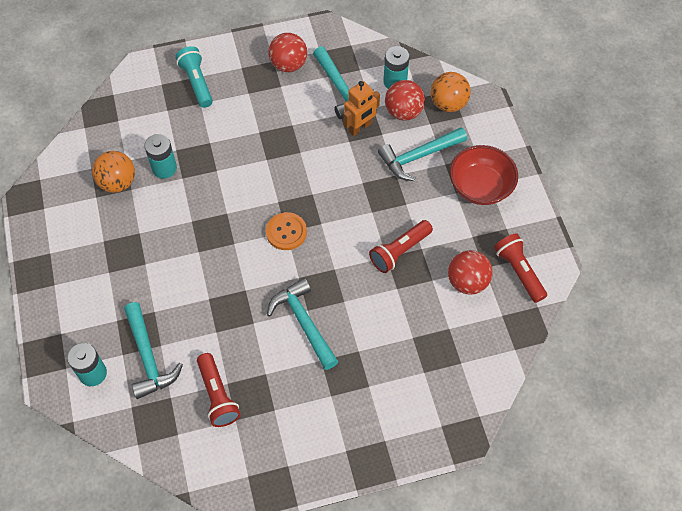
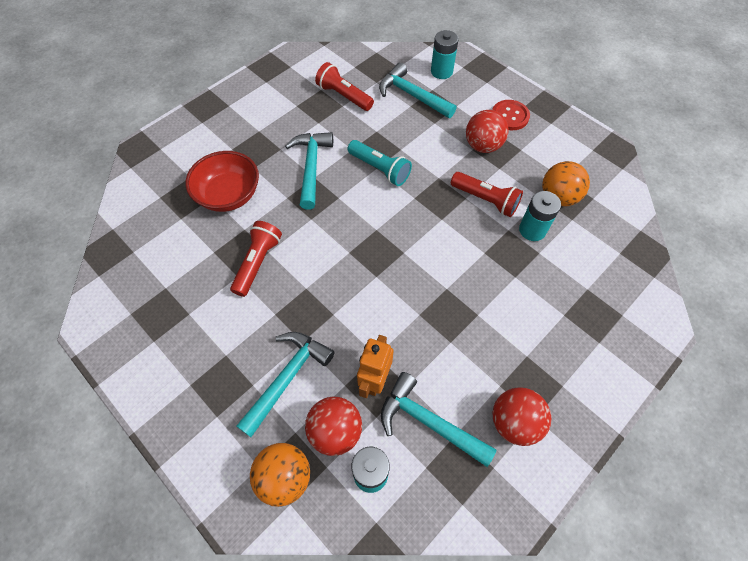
camera: 150 degrees right, 0 degrees up
turquoise flashlight [175,46,213,108] -> turquoise flashlight moved to [348,140,412,186]
orange button [266,212,307,250] -> none
turquoise hammer [267,278,339,370] -> turquoise hammer turned 120 degrees counterclockwise [285,132,333,209]
red ball [448,250,493,295] -> red ball moved to [466,110,508,153]
red bowl [450,145,518,205] -> red bowl moved to [186,151,259,212]
red flashlight [494,233,547,303] -> red flashlight moved to [451,172,523,217]
none -> red button [492,100,530,130]

